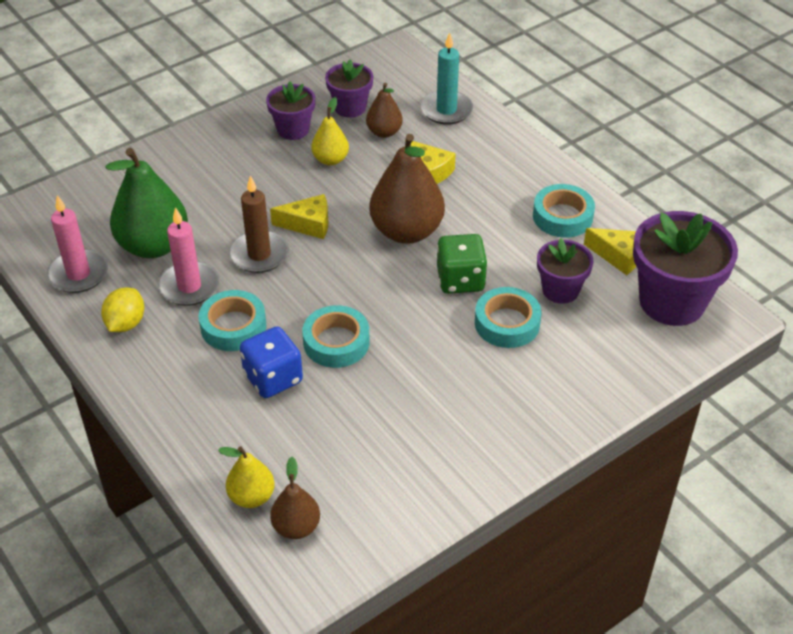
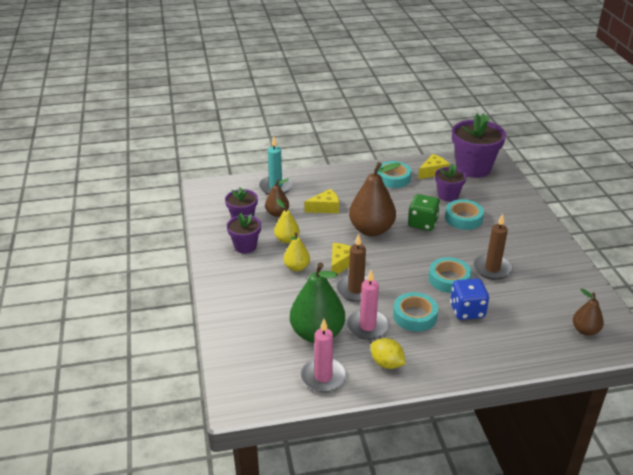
camera: 65 degrees left, 10 degrees down
yellow pear [218,446,275,508] -> yellow pear moved to [284,232,310,271]
none -> brown candle [473,214,513,280]

